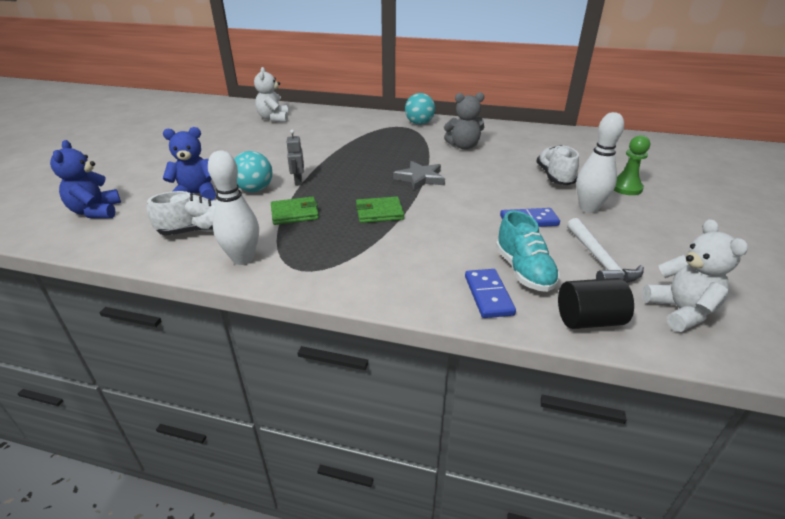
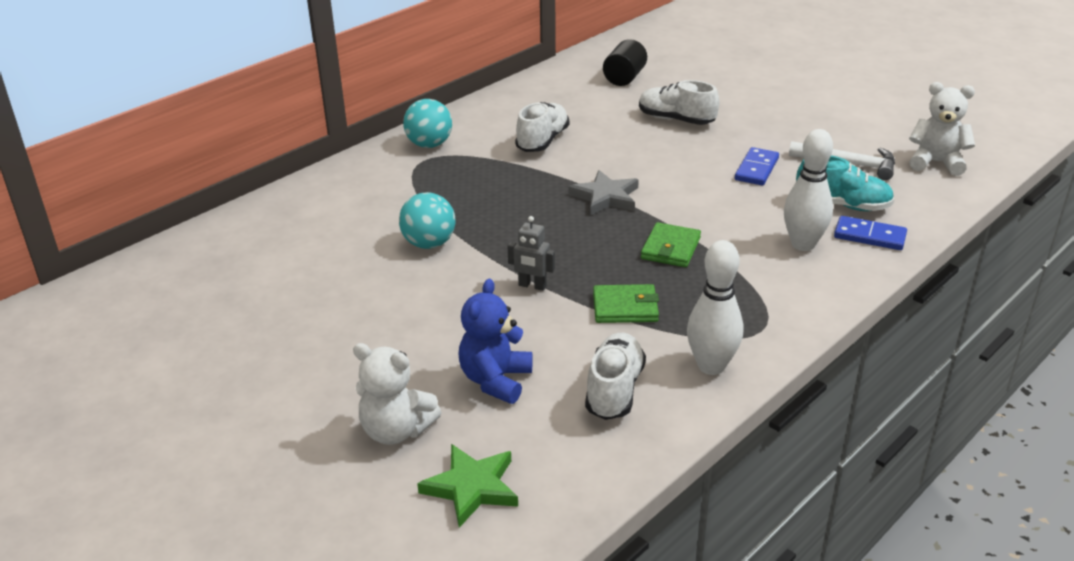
camera: 60 degrees left, 0 degrees up
blue teddy bear [50,140,121,218] -> green star [417,444,518,528]
turquoise ball [234,151,273,192] -> turquoise ball moved to [399,192,456,249]
white teddy bear [254,67,289,122] -> white teddy bear moved to [353,343,442,445]
green wallet [271,197,319,225] -> green wallet turned 75 degrees clockwise [593,284,659,323]
grey teddy bear [444,92,484,150] -> white shoe [515,102,569,152]
black cylinder [558,278,634,329] -> black cylinder moved to [603,39,647,86]
white bowling pin [576,112,624,213] -> white bowling pin moved to [784,129,833,251]
green pawn [614,135,650,195] -> none

